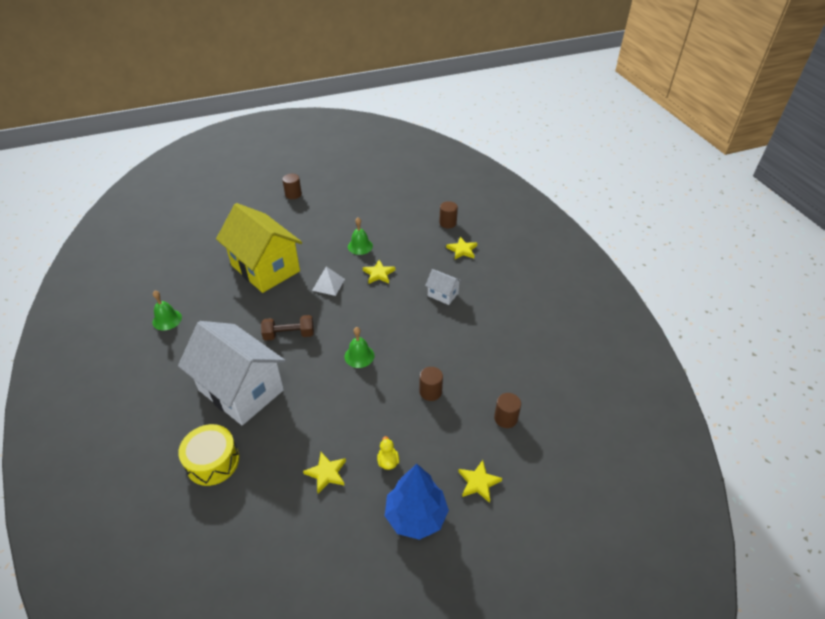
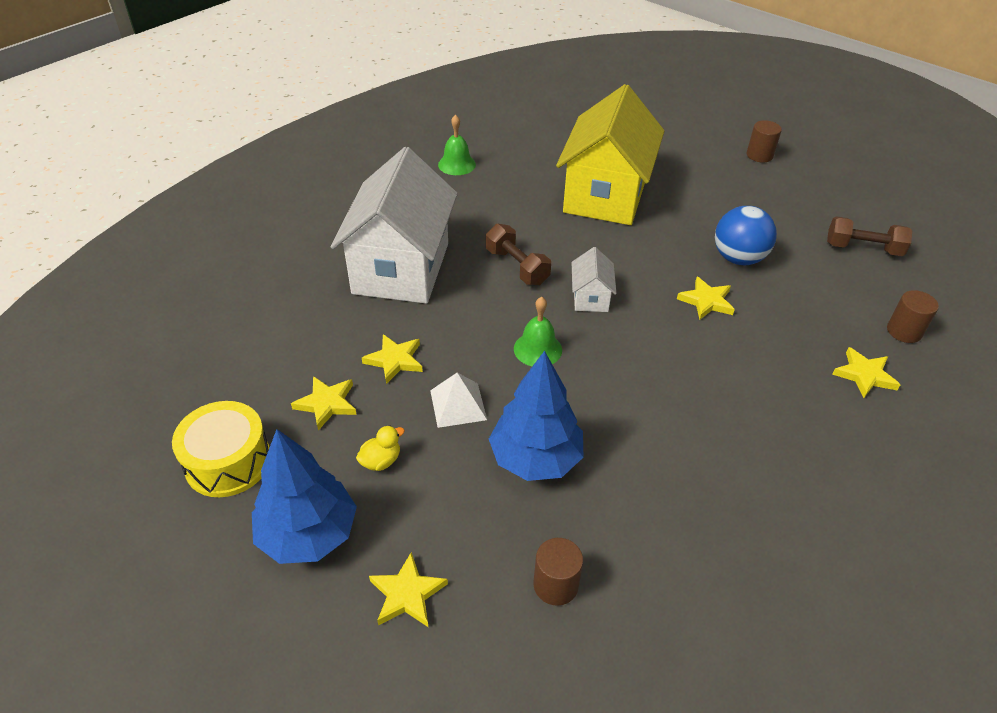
camera: 60 degrees right, 0 degrees up
yellow drum [178,424,239,486] -> yellow drum moved to [172,401,270,497]
white pyramid [312,267,345,296] -> white pyramid moved to [430,373,487,428]
green bell [348,218,373,255] -> blue ball [715,206,777,265]
brown cylinder [419,367,443,401] -> blue tree [489,351,583,481]
white house [425,269,462,305] -> white house moved to [572,247,617,312]
none -> yellow star [362,334,423,384]
none -> brown dumbbell [827,216,912,256]

